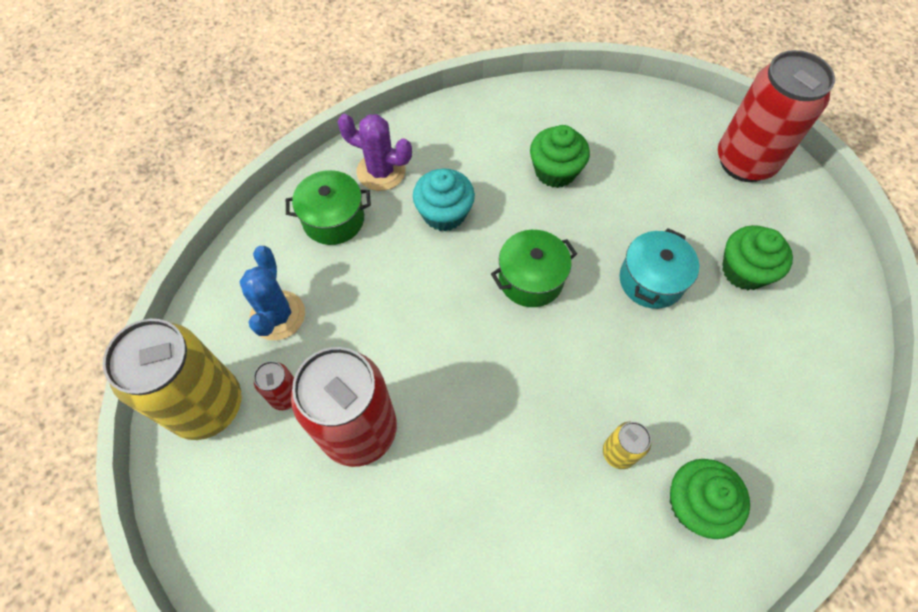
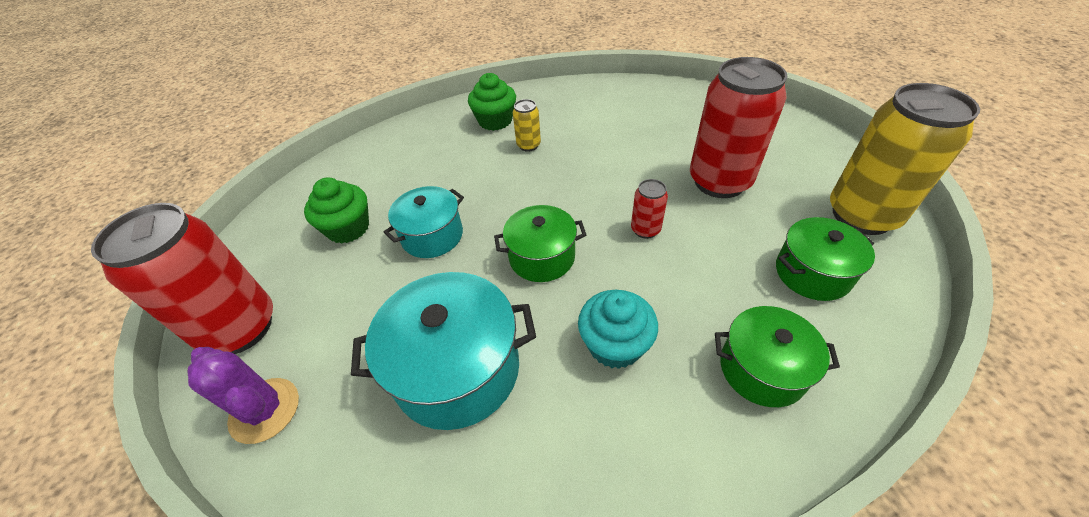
camera: 160 degrees left, 15 degrees down
blue cactus [239,246,305,340] -> green pot [776,217,875,301]
red can [254,361,294,410] -> red can moved to [631,179,668,239]
purple cactus [337,114,412,191] -> purple cactus moved to [188,347,299,444]
green cupcake [530,125,590,188] -> turquoise pot [351,272,536,430]

